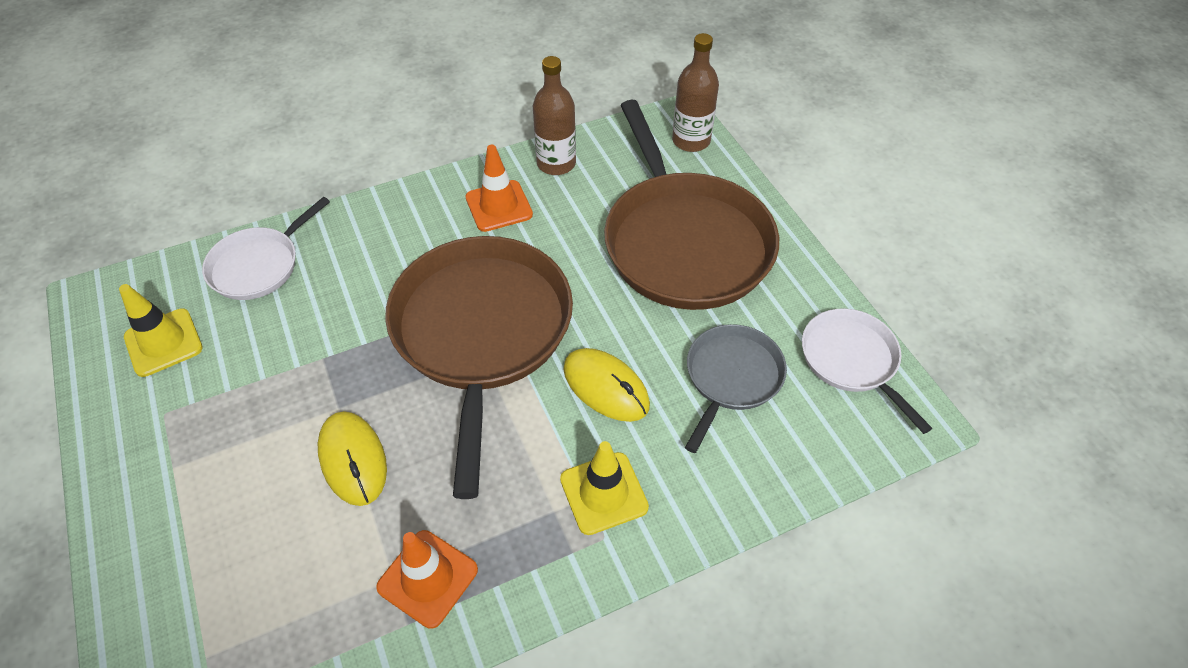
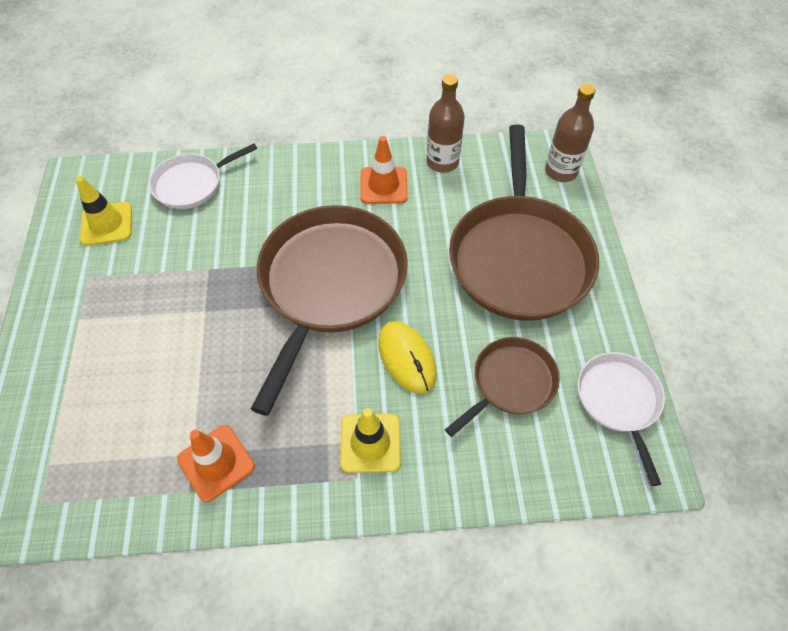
camera: 20 degrees right, 5 degrees up
yellow mouse [318,411,387,506] -> none
grey pan [685,324,787,453] -> brown pan [445,337,560,437]

